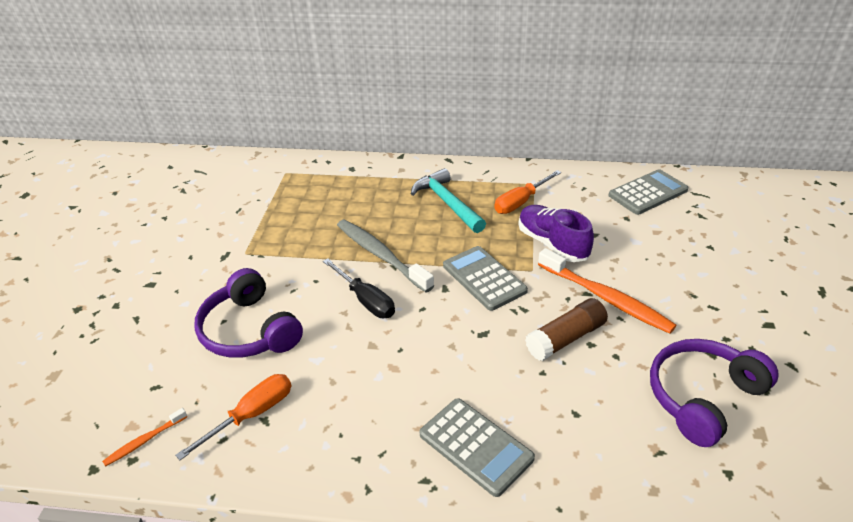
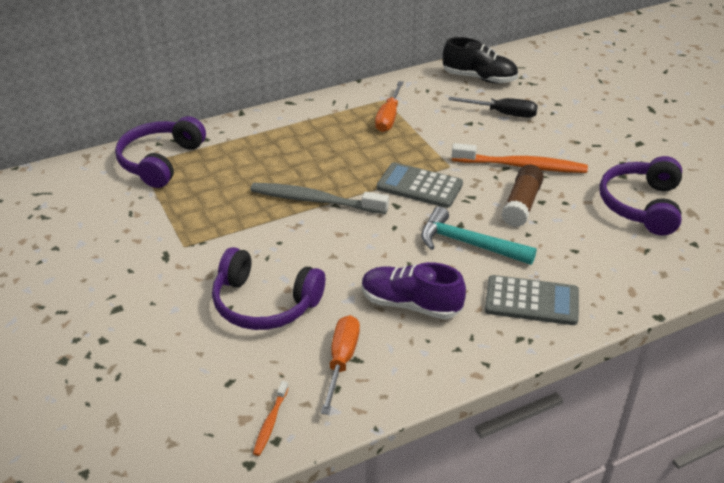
camera: 35 degrees left, 0 degrees up
black screwdriver [323,258,395,318] -> black screwdriver moved to [448,97,538,118]
turquoise hammer [411,168,486,233] -> turquoise hammer moved to [421,207,537,265]
purple shoe [519,205,594,262] -> purple shoe moved to [362,262,466,319]
grey calculator [608,169,689,215] -> black shoe [443,37,518,83]
none -> purple headphones [115,116,206,188]

